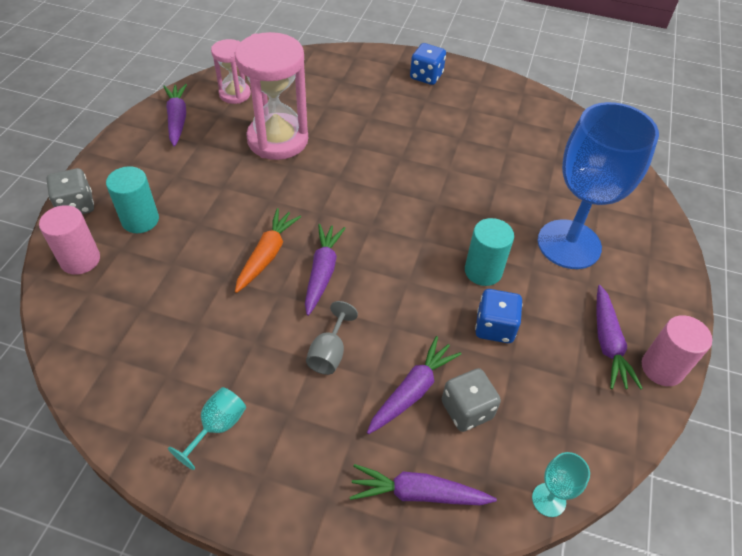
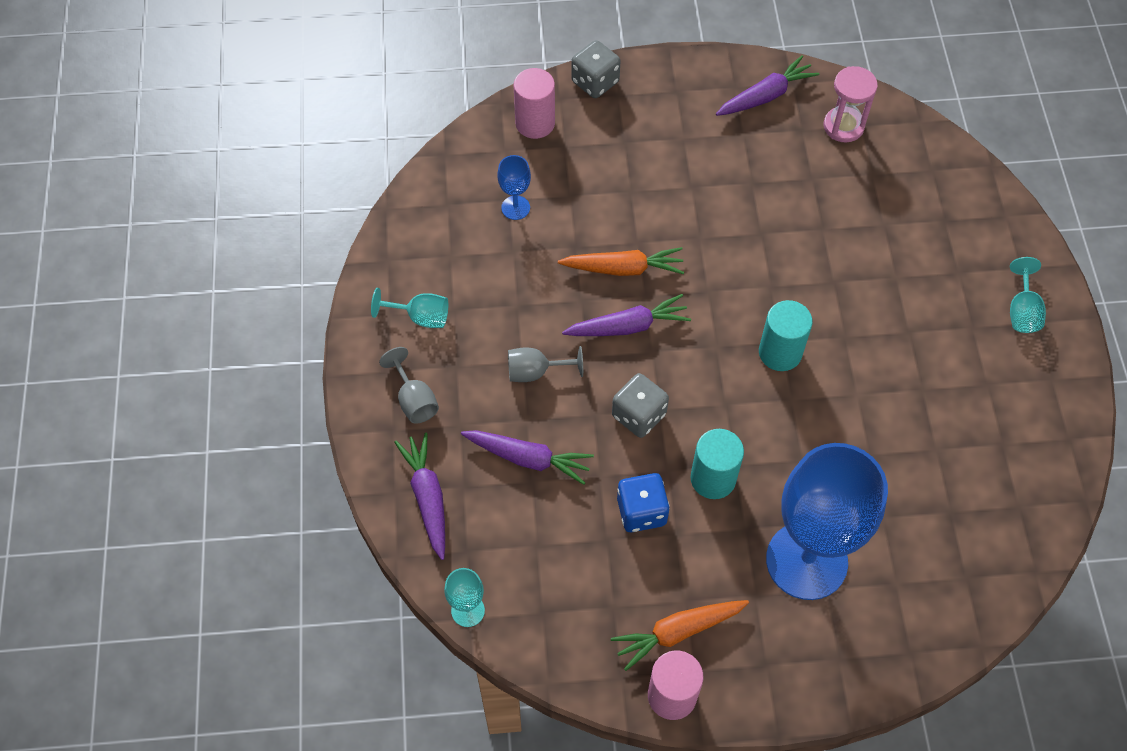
camera: 70 degrees right, 10 degrees up
turquoise cylinder [106,166,159,233] -> turquoise cylinder moved to [759,300,813,371]
pink hourglass [234,32,308,160] -> none
blue dice [410,43,446,85] -> turquoise goblet [1010,257,1046,333]
grey dice [442,368,501,432] -> grey dice moved to [612,373,669,438]
purple carrot [596,285,643,390] -> orange carrot [611,600,749,671]
none -> grey goblet [379,347,439,424]
none -> blue goblet [497,155,531,220]

